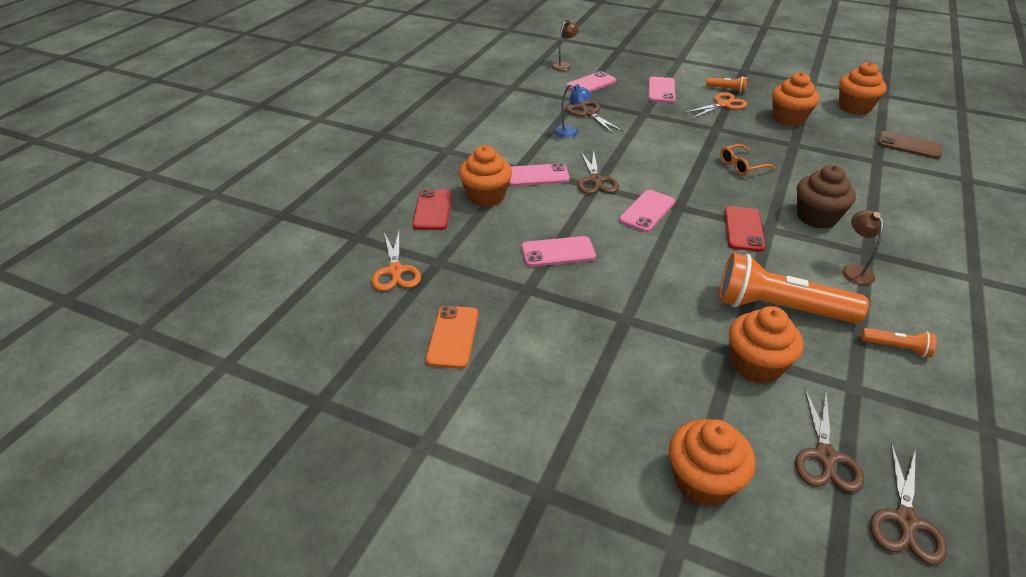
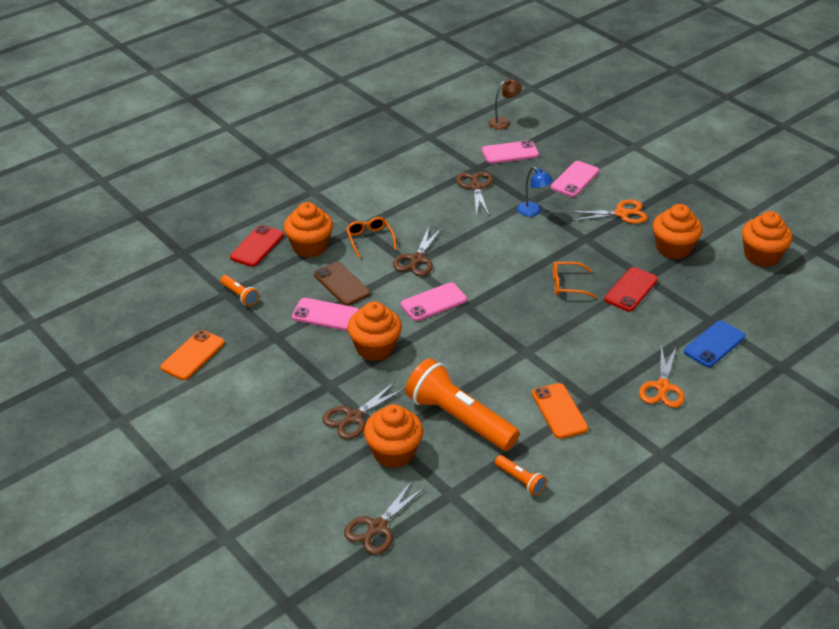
camera: 25 degrees right, 0 degrees up
orange scissors [372,231,421,291] -> orange scissors moved to [639,345,685,408]
pink phone [509,163,570,186] -> orange glasses [346,217,397,258]
blue lamp [554,84,592,138] -> blue lamp moved to [517,167,553,217]
orange cupcake [669,419,755,507] -> orange cupcake moved to [348,301,402,361]
orange flashlight [706,76,747,93] -> orange flashlight moved to [220,275,259,306]
red phone [724,206,766,252] -> red phone moved to [604,267,658,312]
brown cupcake [797,165,856,229] -> none
brown lamp [842,210,883,285] -> orange phone [532,383,588,439]
brown scissors [870,443,947,565] -> brown scissors moved to [322,382,405,439]
brown phone [878,131,943,159] -> brown phone moved to [314,262,370,306]
none -> blue phone [684,321,745,367]

